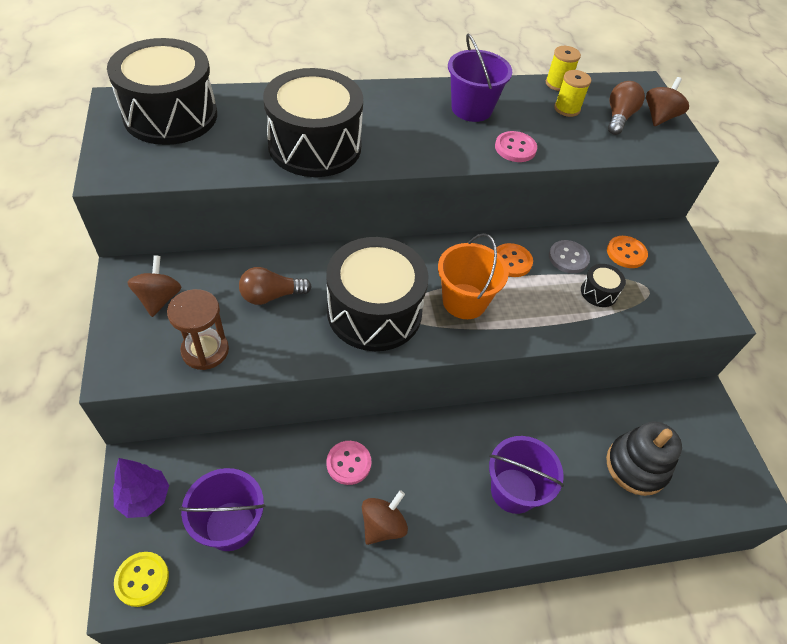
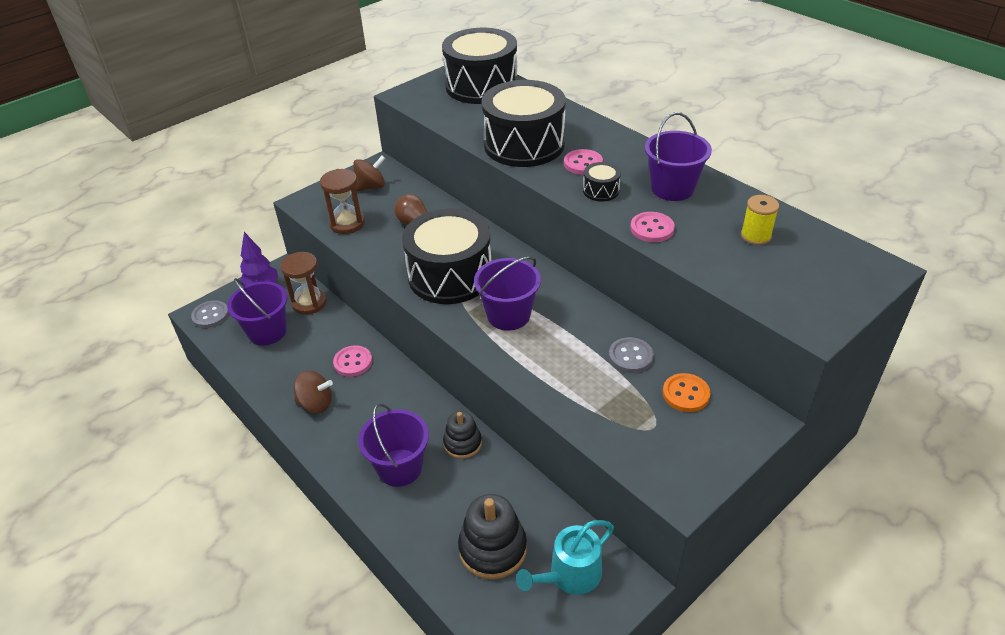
camera: 65 degrees right, 10 degrees down
yellow button [114,552,169,607] -> grey button [191,300,229,328]
orange bucket [438,233,509,319] -> purple bucket [474,257,541,331]
orange button [497,243,533,277] -> none
yellow spool [546,46,581,91] -> none
black drum [581,264,626,307] -> black drum moved to [583,162,621,201]
brown light bulb [608,81,645,135] -> none
brown spinning top [646,77,689,126] -> none
none -> brown hourglass [281,252,327,315]
none -> black stacking toy [443,411,482,459]
none -> turquoise watering can [516,520,614,595]
none -> pink button [564,149,603,175]

